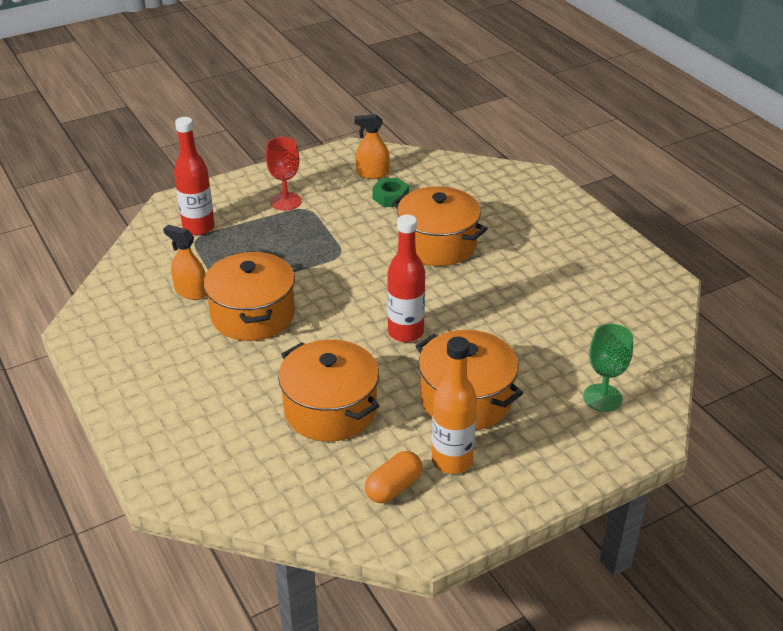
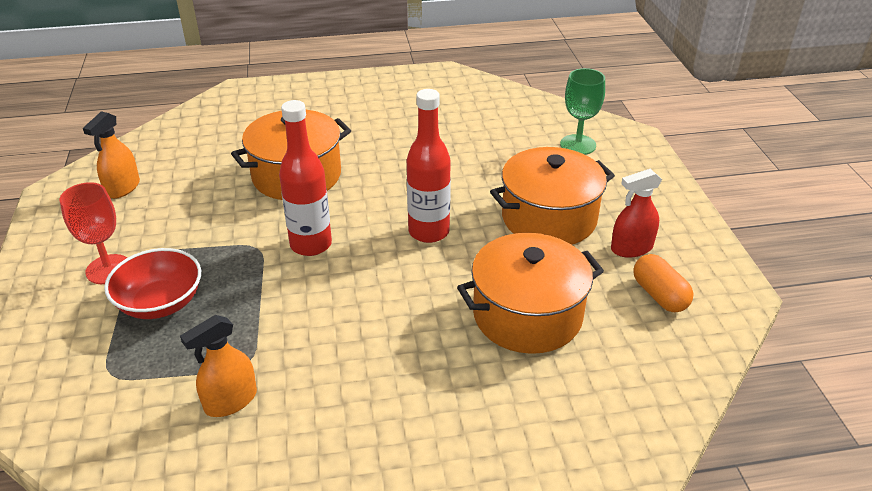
camera: 70 degrees left, 0 degrees up
red bottle [174,117,215,235] -> red bottle moved to [279,100,332,256]
orange pot [204,251,295,341] -> none
green nut [372,178,409,207] -> none
orange bottle [432,337,477,474] -> red spray bottle [611,169,662,258]
none -> red bowl [104,248,201,319]

